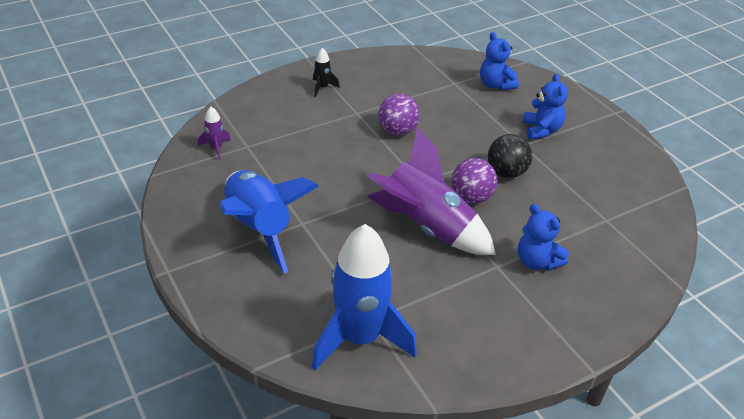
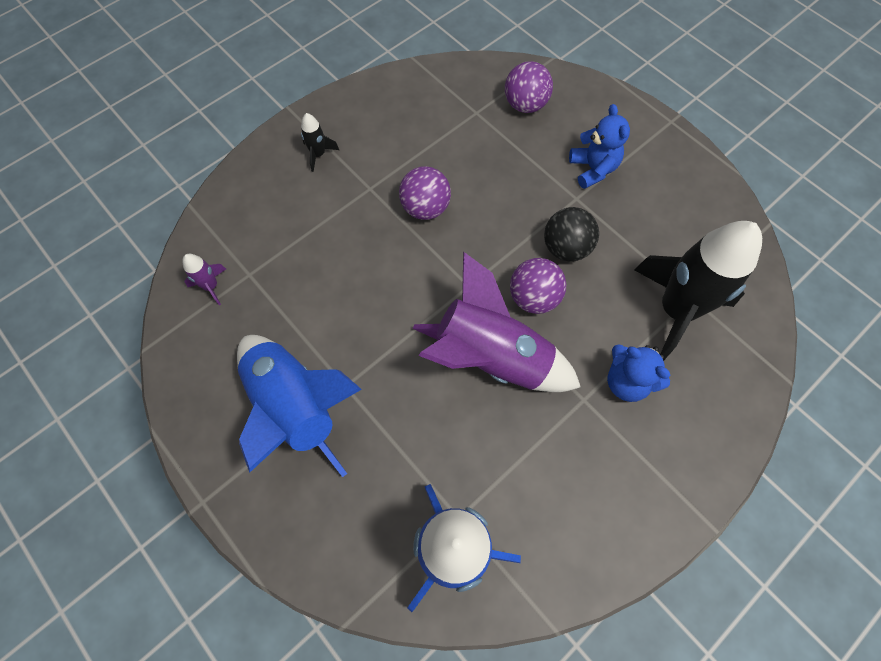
camera: 10 degrees left, 25 degrees up
blue teddy bear [480,32,519,90] -> purple ball [505,61,553,113]
none -> black rocket [634,221,762,361]

